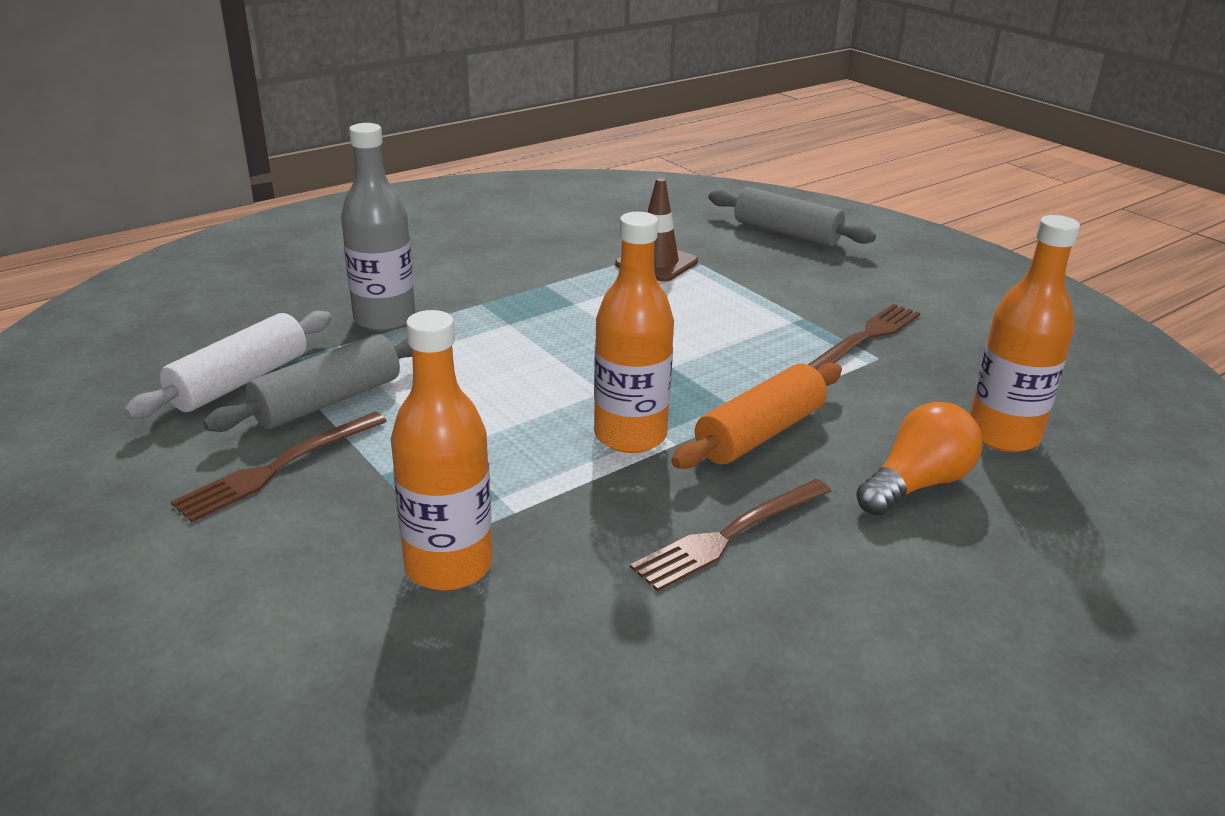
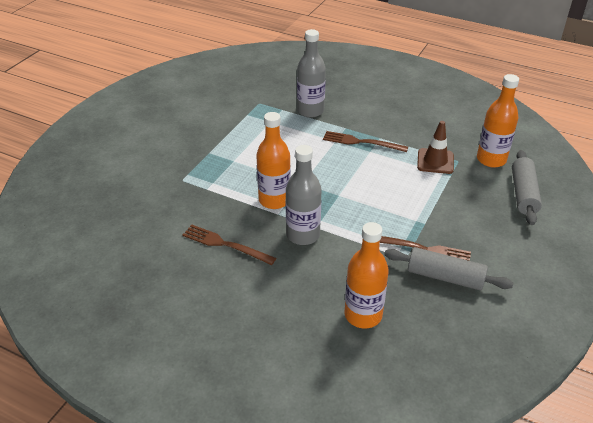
camera: 65 degrees right, 10 degrees up
white rolling pin [124,311,332,419] -> none
brown fork [171,412,387,522] -> brown fork moved to [323,131,408,152]
grey rolling pin [203,334,412,432] -> grey rolling pin moved to [384,247,513,290]
orange bottle [391,310,493,590] -> orange bottle moved to [477,74,519,168]
orange rolling pin [671,363,842,469] -> grey bottle [286,145,322,245]
orange light bulb [856,402,982,516] -> none

